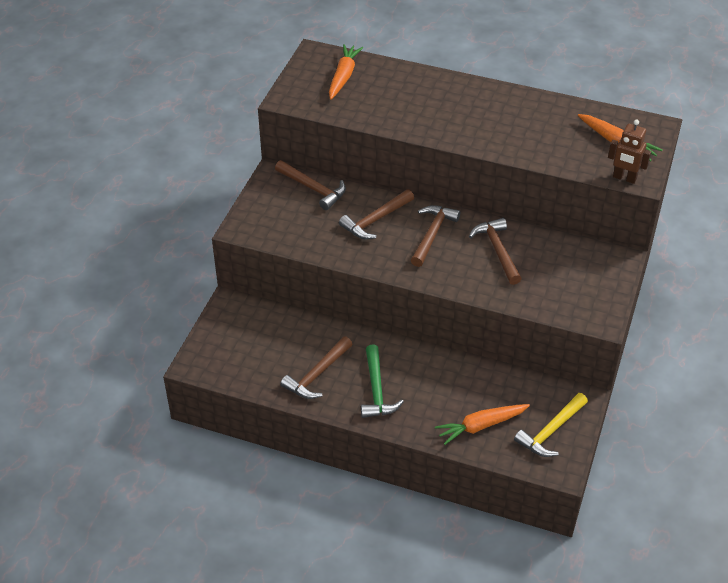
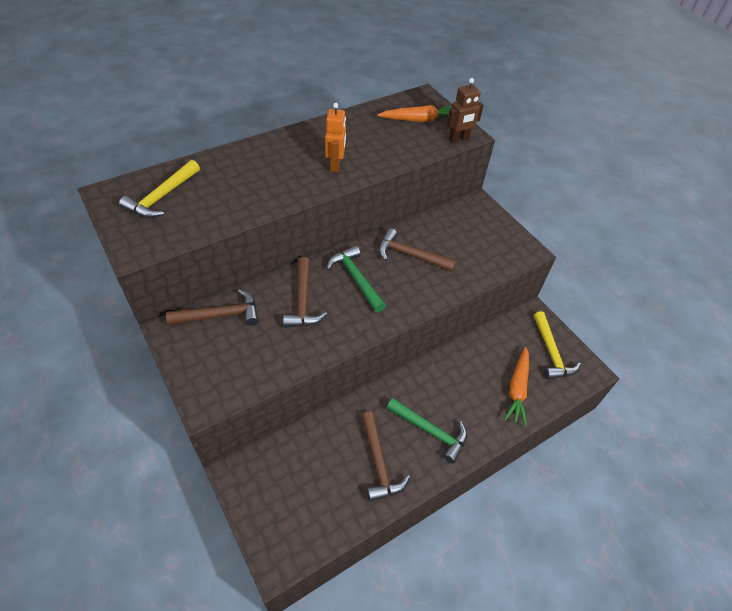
camera: 55 degrees left, 5 degrees up
orange carrot [329,44,363,100] -> yellow hammer [119,160,200,218]
brown hammer [411,205,460,267] -> green hammer [326,245,386,312]
none -> orange robot [325,103,346,173]

